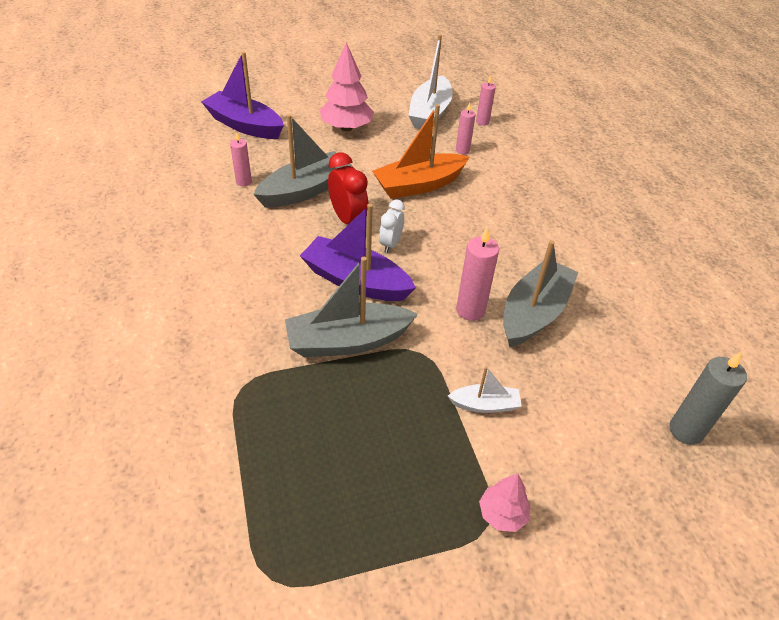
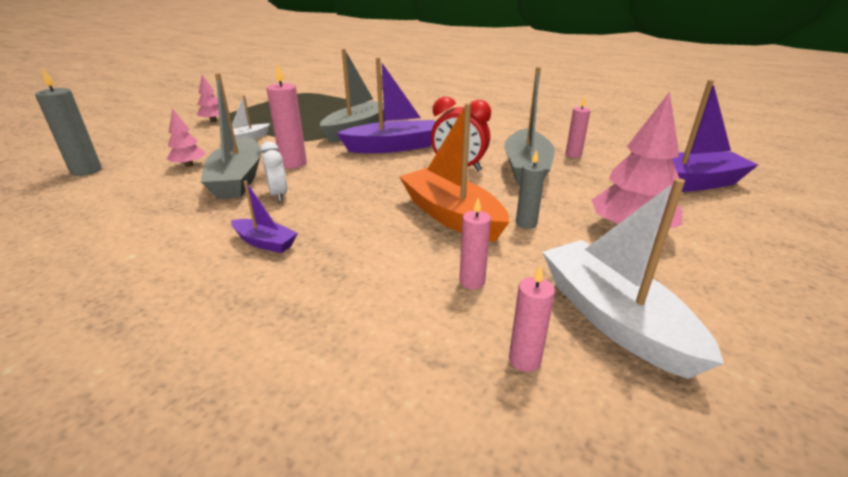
camera: 140 degrees right, 15 degrees down
orange boat [372,104,469,199] -> orange boat turned 60 degrees counterclockwise [399,103,509,242]
white clock [379,200,405,253] -> white clock moved to [260,141,287,202]
none -> pink tree [167,108,205,167]
none -> purple boat [231,181,298,253]
none -> grey candle [516,150,546,229]

